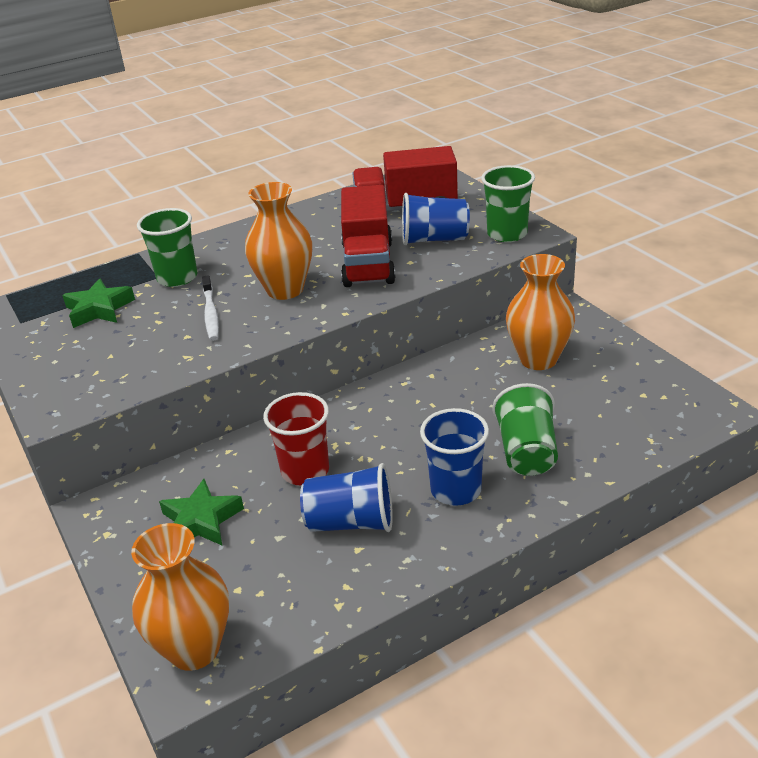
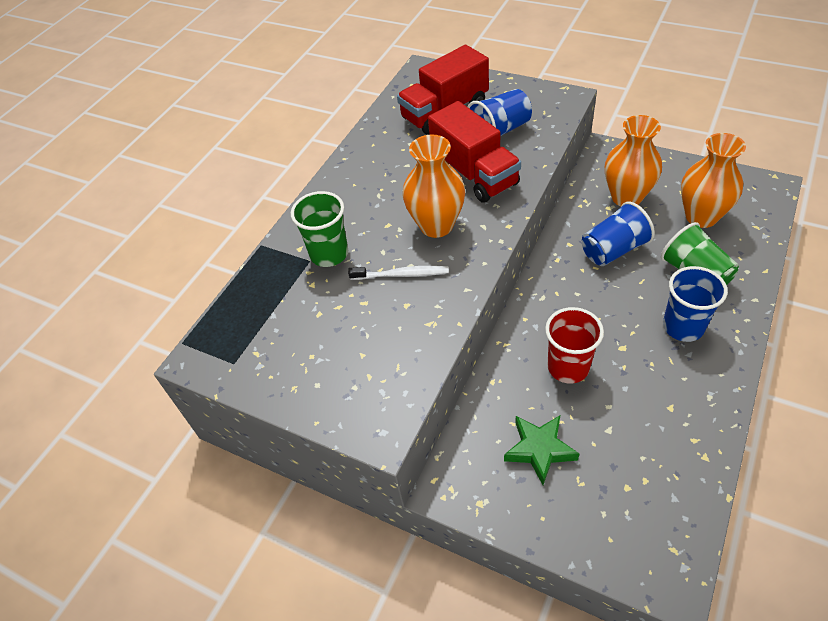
camera: 30 degrees left, 15 degrees up
green star [62,278,135,328] -> none
orange vase [131,523,229,671] -> orange vase moved to [681,133,746,228]
white toothbrush [202,275,219,341] -> white toothbrush turned 45 degrees counterclockwise [348,266,449,280]
blue cup [300,463,393,532] -> blue cup moved to [582,202,655,266]
green cup [481,165,535,242] -> none

